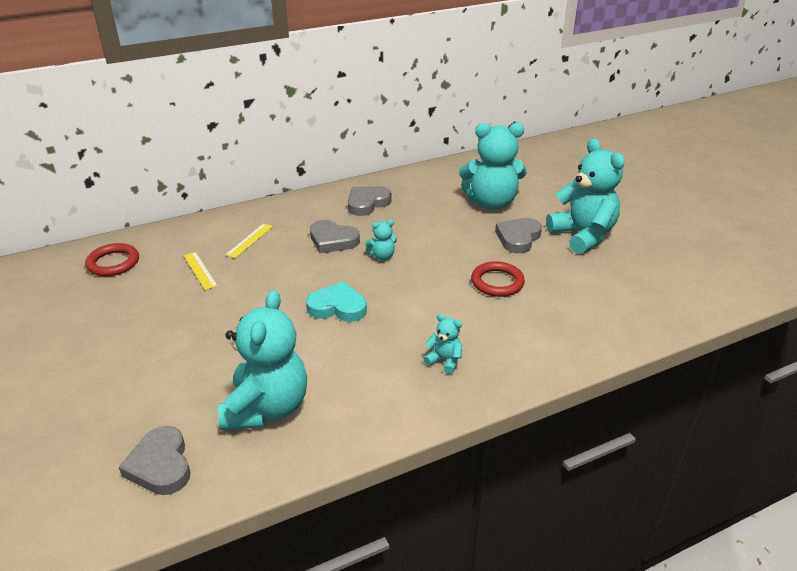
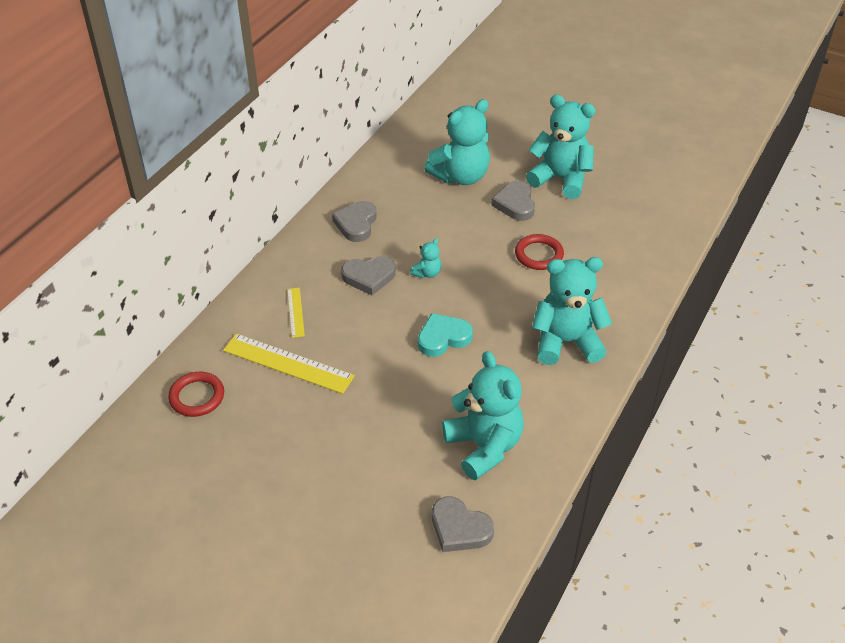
camera: 35 degrees left, 10 degrees up
yellow ruler [184,252,218,290] -> yellow ruler [223,334,355,394], size x1.92
turquoise teddy bear [423,314,462,374] -> turquoise teddy bear [532,257,612,365], size x2.28

